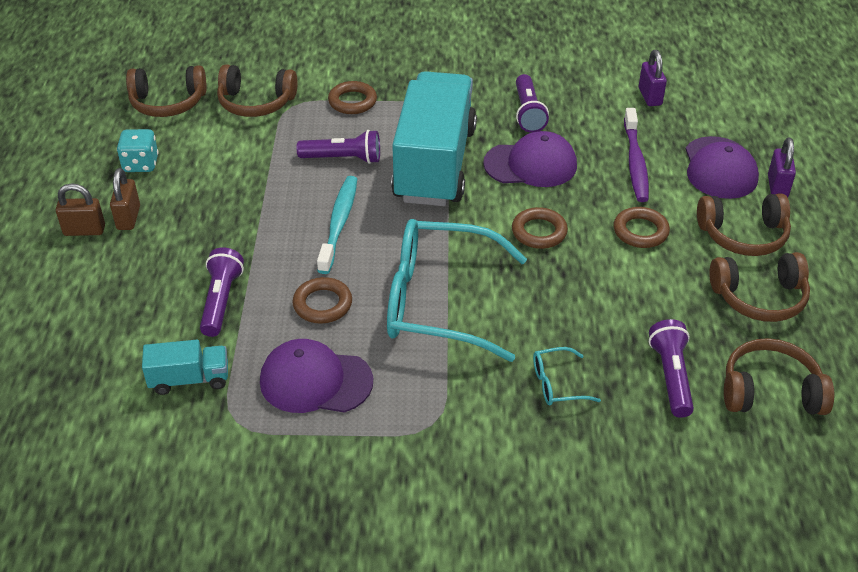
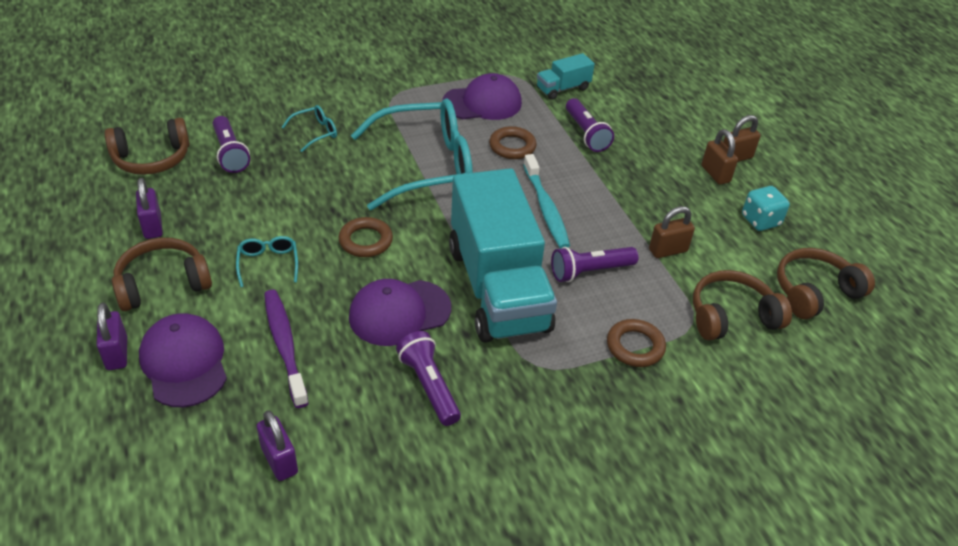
camera: 155 degrees right, 0 degrees up
brown ring [614,207,670,248] -> turquoise glasses [236,236,298,287]
brown headphones [709,252,810,322] -> purple padlock [136,178,163,239]
none -> brown padlock [649,206,695,258]

